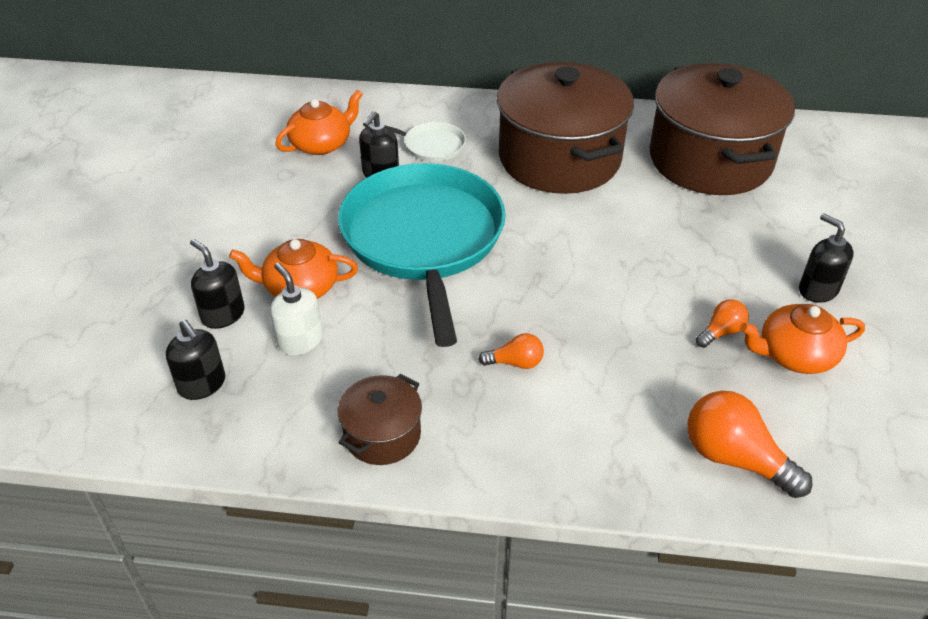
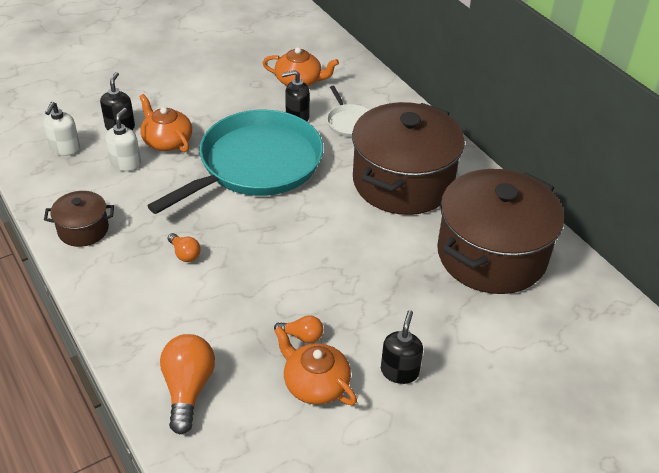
camera: 50 degrees right, 0 degrees up
black soap dispenser [166,320,225,400] -> white soap dispenser [43,102,80,156]

